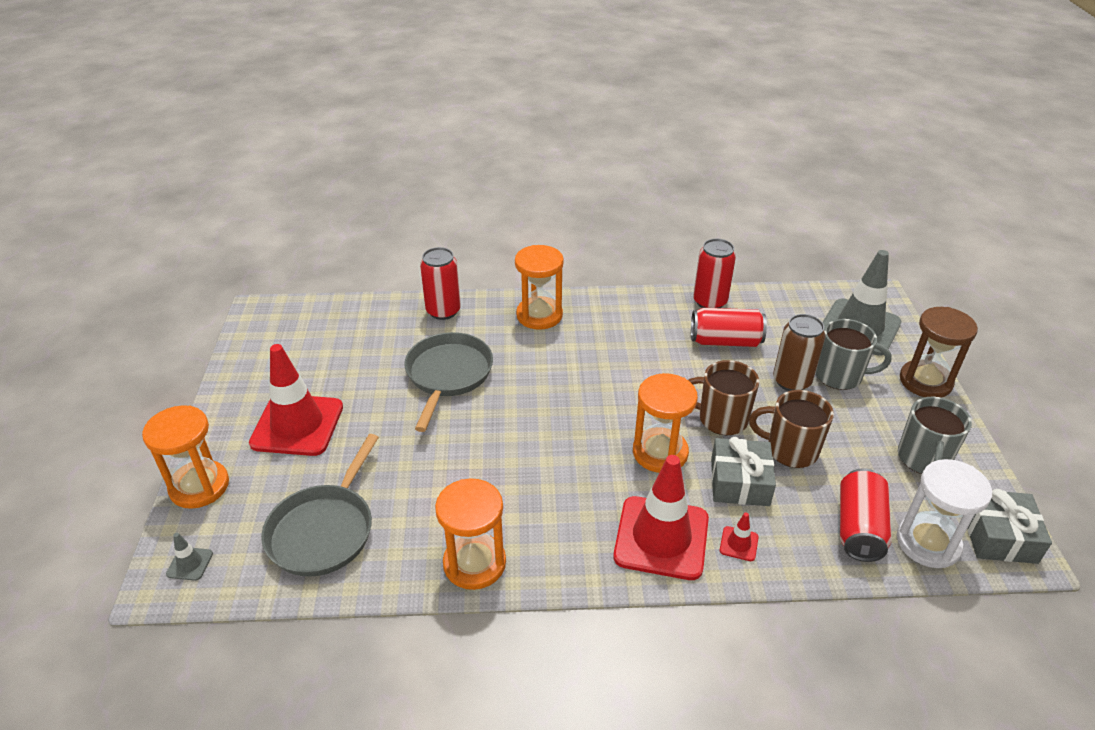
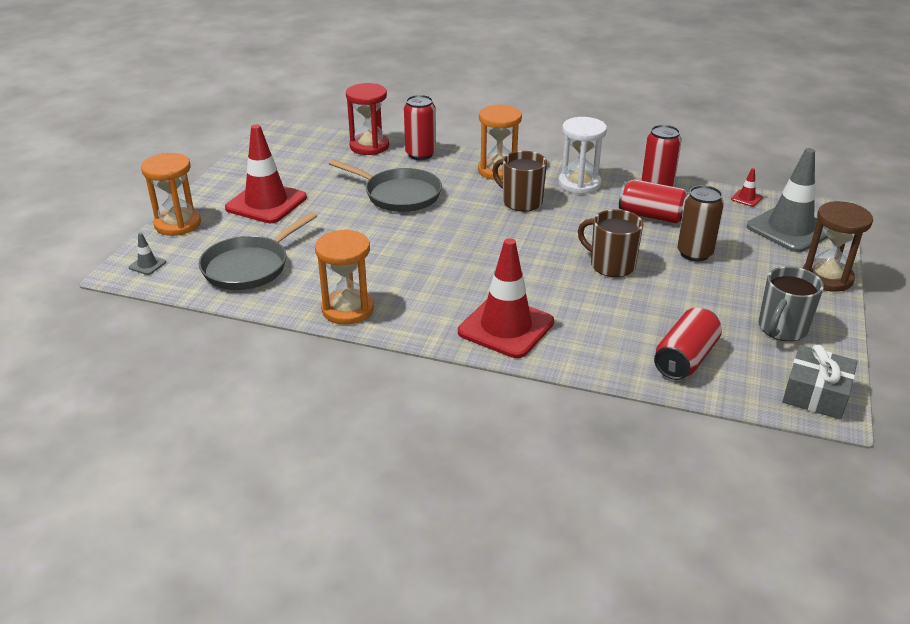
camera: 20 degrees right, 5 degrees down
grey pan [405,332,493,432] -> grey pan turned 90 degrees clockwise [329,159,442,212]
orange hourglass [633,373,698,473] -> none
grey gift [711,437,776,506] -> none
red traffic cone [720,513,759,561] -> red traffic cone moved to [731,168,763,207]
brown mug [749,390,834,468] -> brown mug moved to [492,151,547,211]
grey mug [815,319,892,390] -> none
white hourglass [897,459,992,568] -> white hourglass moved to [558,117,607,194]
none -> red hourglass [346,83,389,155]

